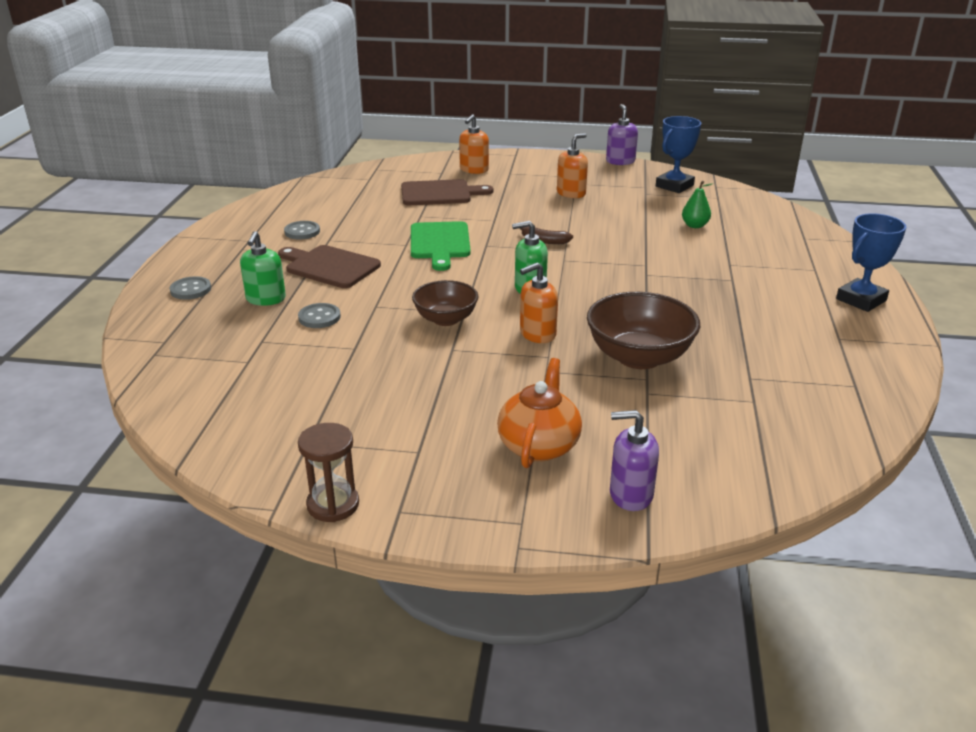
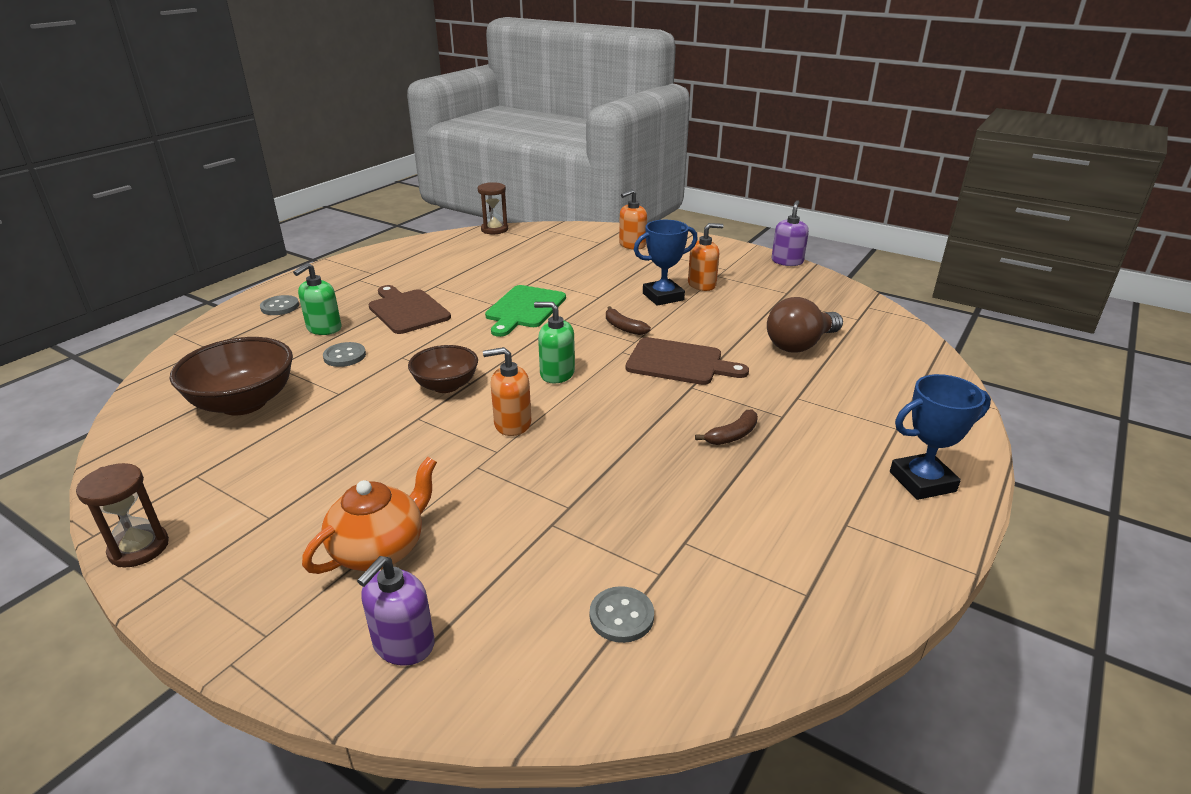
camera: 25 degrees right, 0 degrees up
grey button [284,221,320,240] -> grey button moved to [590,586,654,643]
brown cutting board [401,179,493,205] -> brown cutting board moved to [626,337,749,385]
brown bowl [587,292,700,369] -> brown bowl moved to [170,337,293,415]
purple soap dispenser [610,410,659,511] -> purple soap dispenser turned 90 degrees counterclockwise [357,556,435,666]
blue trophy [656,116,701,193] -> blue trophy moved to [634,220,698,306]
green pear [682,181,713,228] -> brown light bulb [767,297,843,353]
none -> brown hourglass [478,182,508,234]
none -> brown banana [695,409,758,445]

